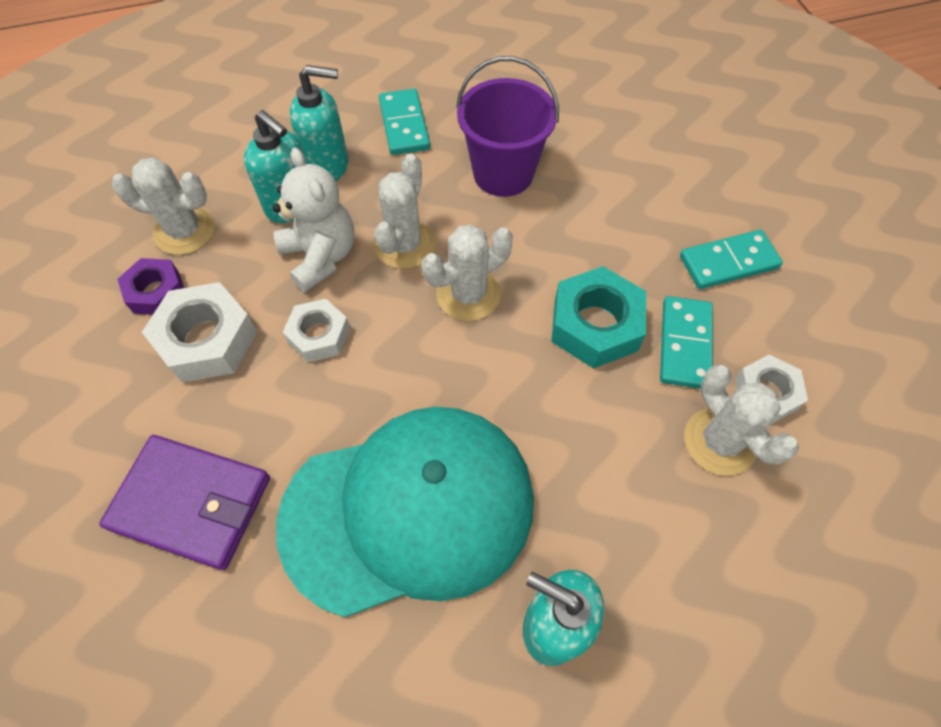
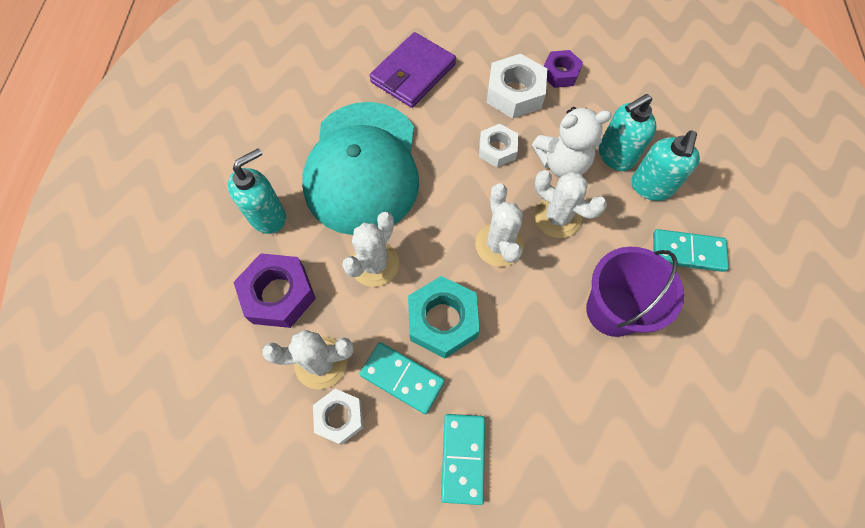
camera: 110 degrees right, 5 degrees up
white cactus [112,157,215,255] -> white cactus moved to [342,212,399,287]
none -> purple nut [233,253,316,328]

